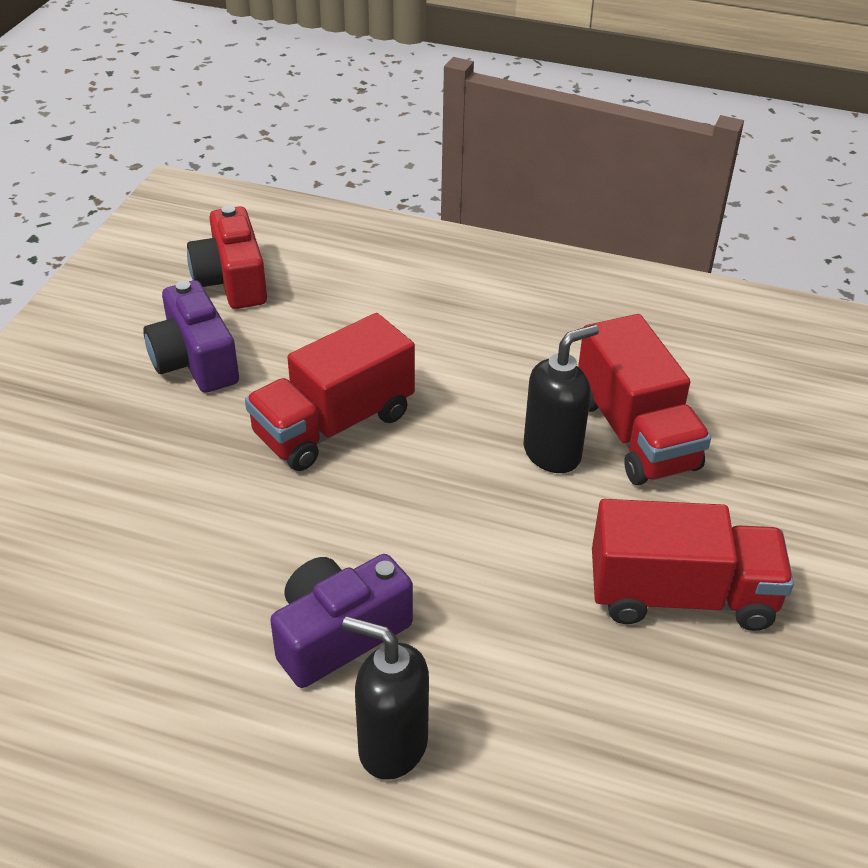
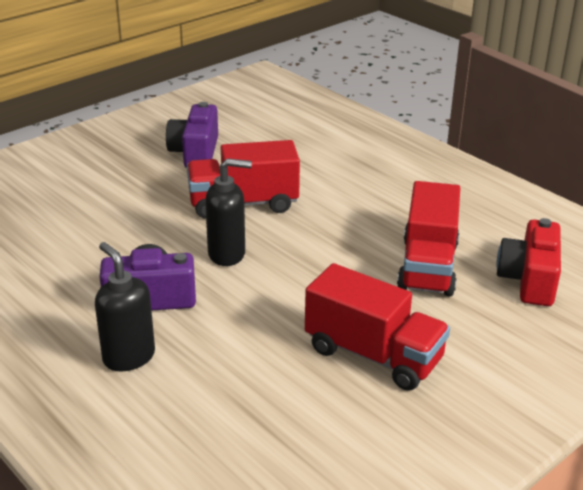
camera: 30 degrees right, 10 degrees down
red camera [187,205,267,309] -> red camera moved to [496,218,561,306]
black soap dispenser [524,324,599,473] -> black soap dispenser moved to [205,158,252,266]

